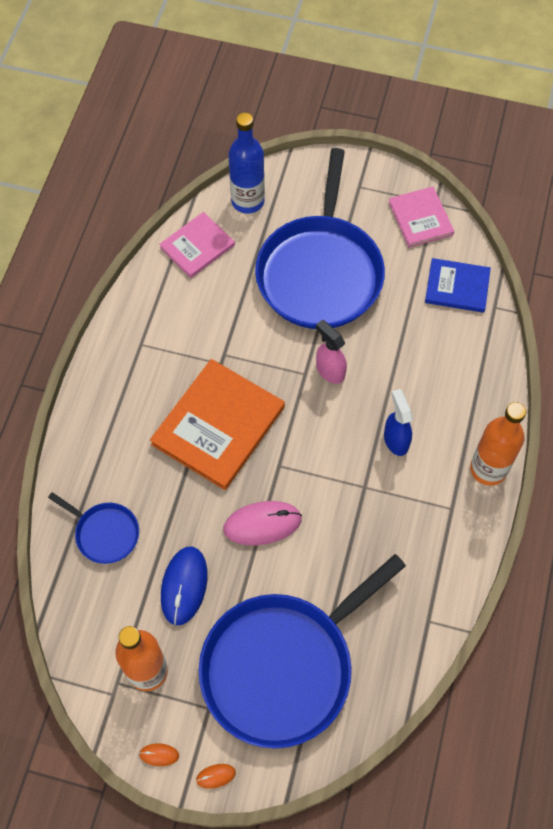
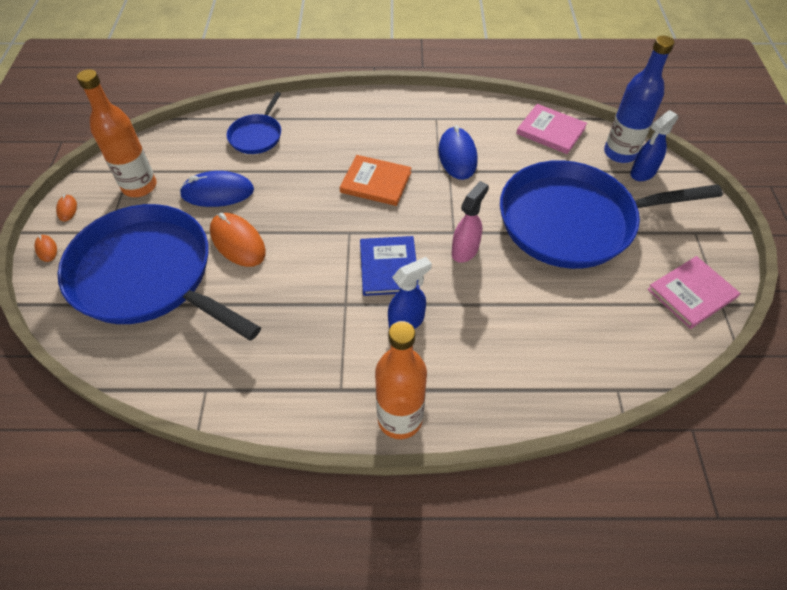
camera: 75 degrees right, 10 degrees down
orange book [150,359,285,490] -> orange book [340,155,412,206], size x0.59
pink mouse [223,501,302,545] -> none
blue book [425,258,491,313] -> blue book moved to [360,236,420,296]
none -> orange mouse [210,213,266,267]
none -> blue mouse [438,125,478,180]
none -> blue spray bottle [630,110,679,181]

